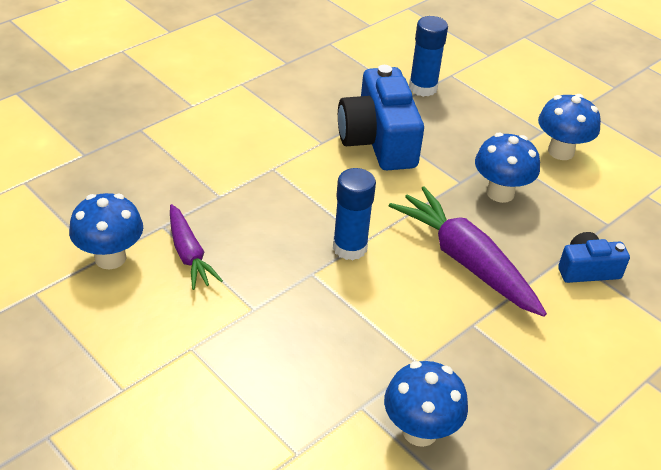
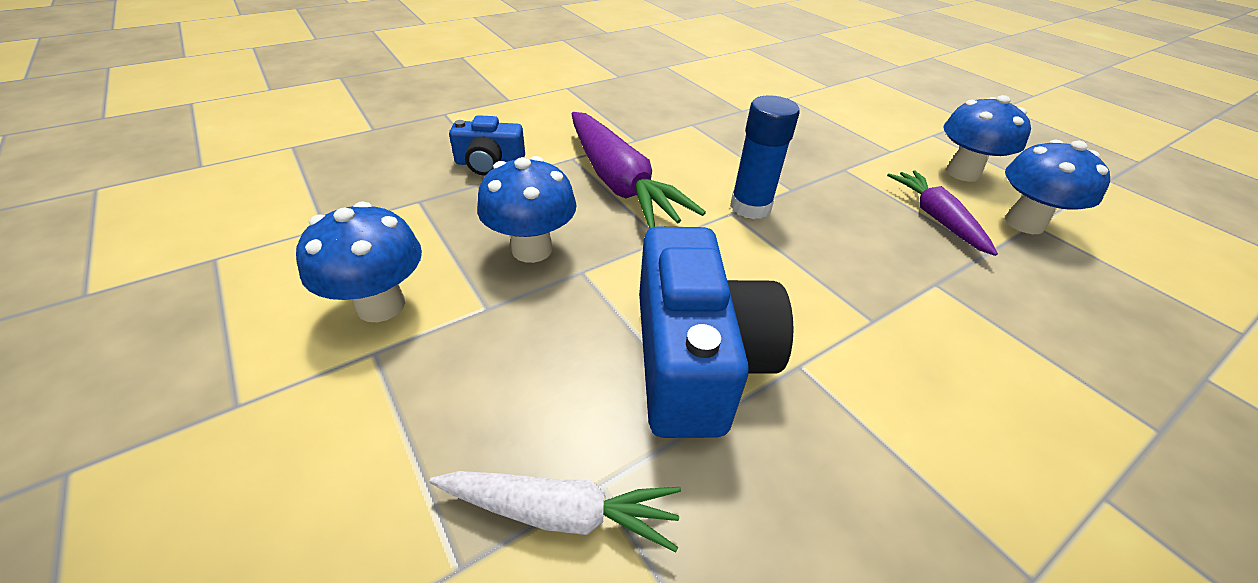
camera: 170 degrees left, 0 degrees up
blue mushroom [384,361,468,447] -> blue mushroom moved to [943,95,1031,182]
blue glue stick [409,16,448,97] -> white carrot [430,471,681,552]

